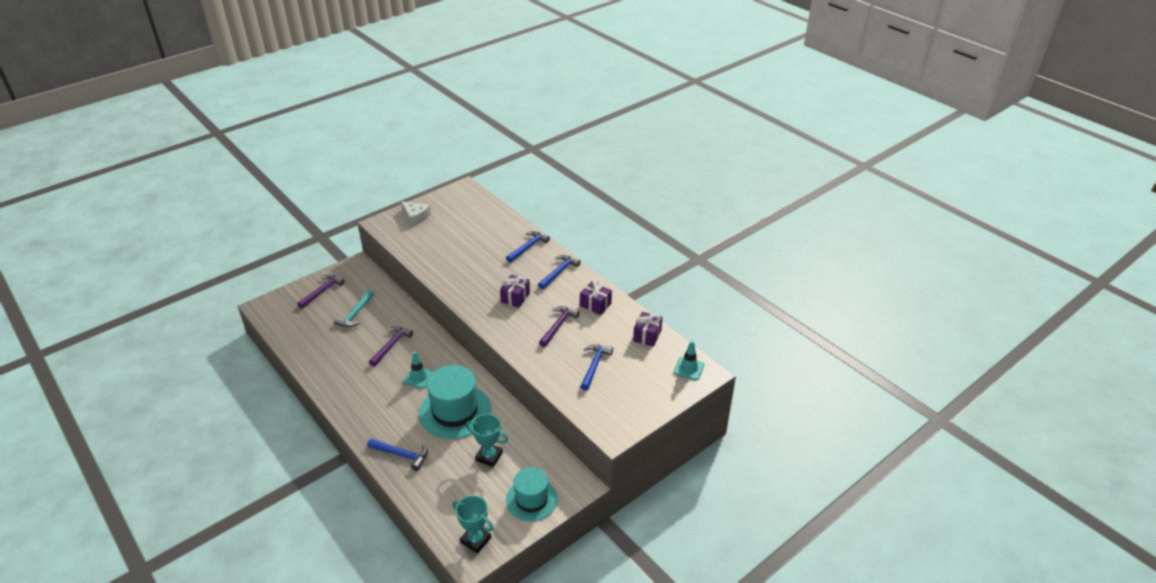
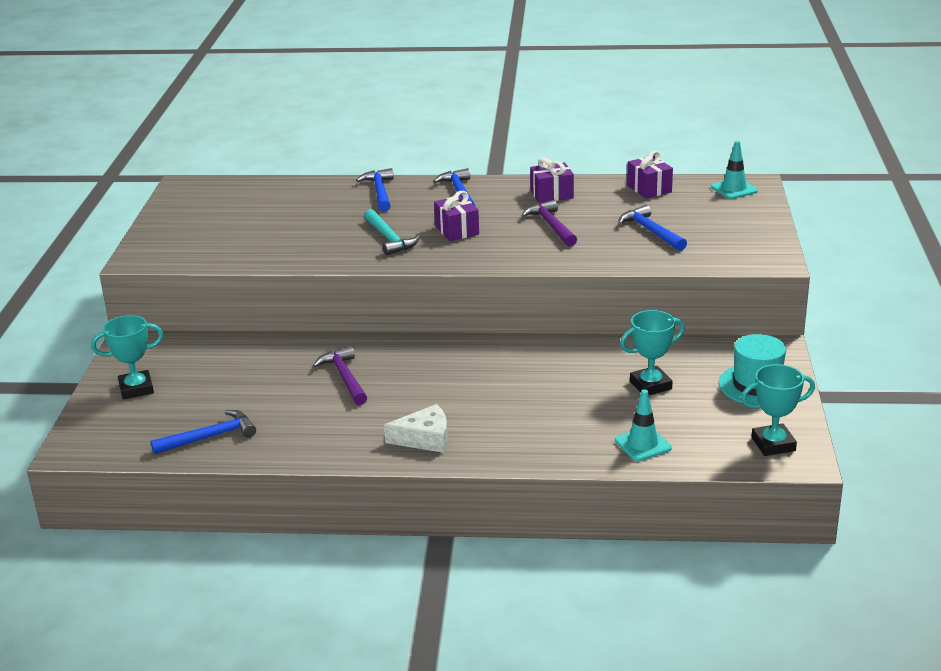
camera: 45 degrees left, 10 degrees down
purple hammer [297,275,345,309] -> turquoise trophy [91,315,163,399]
turquoise hammer [334,290,374,327] -> turquoise hammer moved to [364,209,420,255]
blue hammer [367,438,428,471] -> blue hammer moved to [150,410,256,454]
white cheese [401,201,431,226] -> white cheese moved to [384,404,448,453]
turquoise traffic cone [403,351,434,389] -> turquoise traffic cone moved to [615,389,672,461]
turquoise hat [419,365,491,439] -> none

